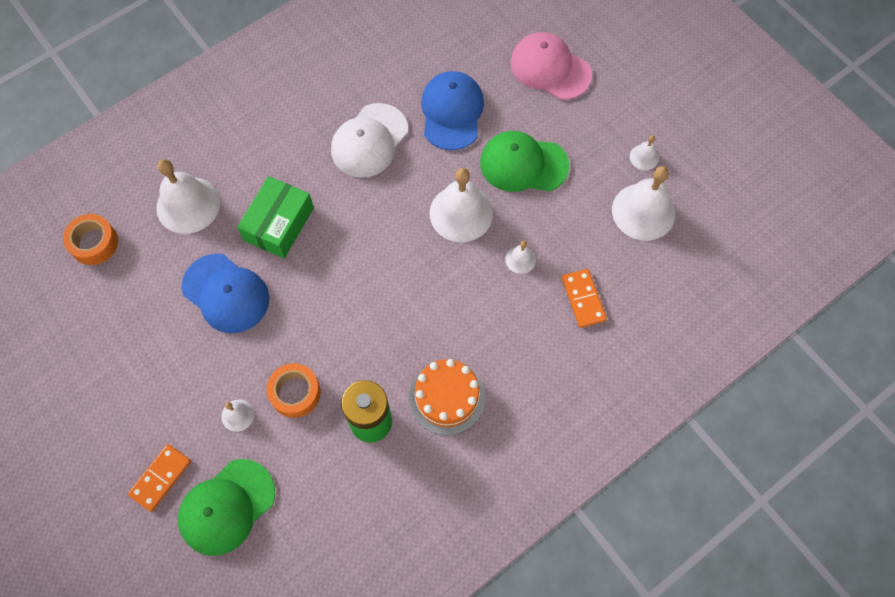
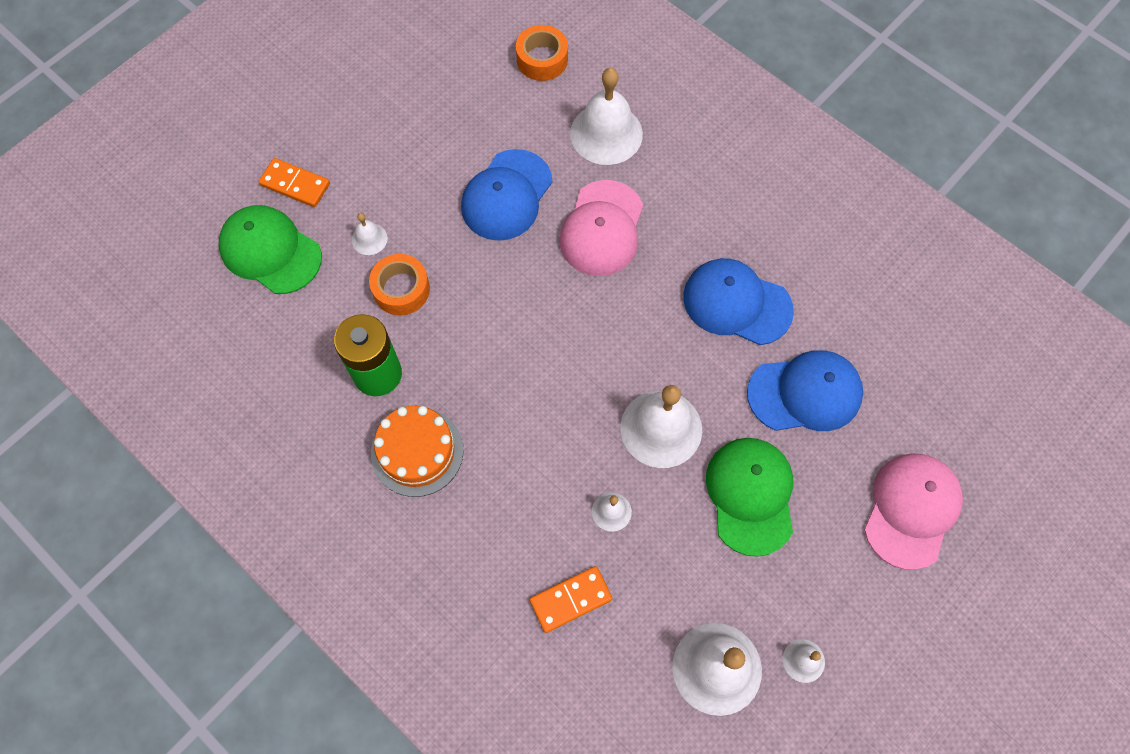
camera: 80 degrees right, 0 degrees up
green box [237,176,314,258] -> pink cap [559,180,643,276]
white cap [331,103,408,178] -> blue cap [683,258,794,345]

